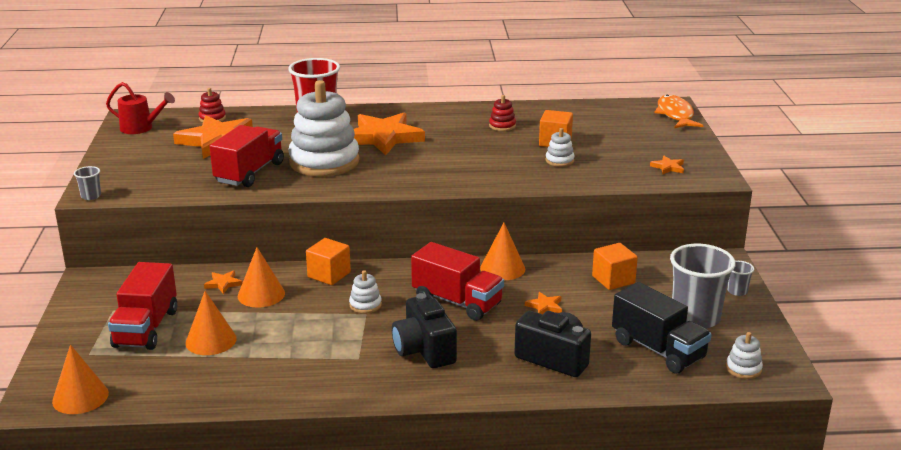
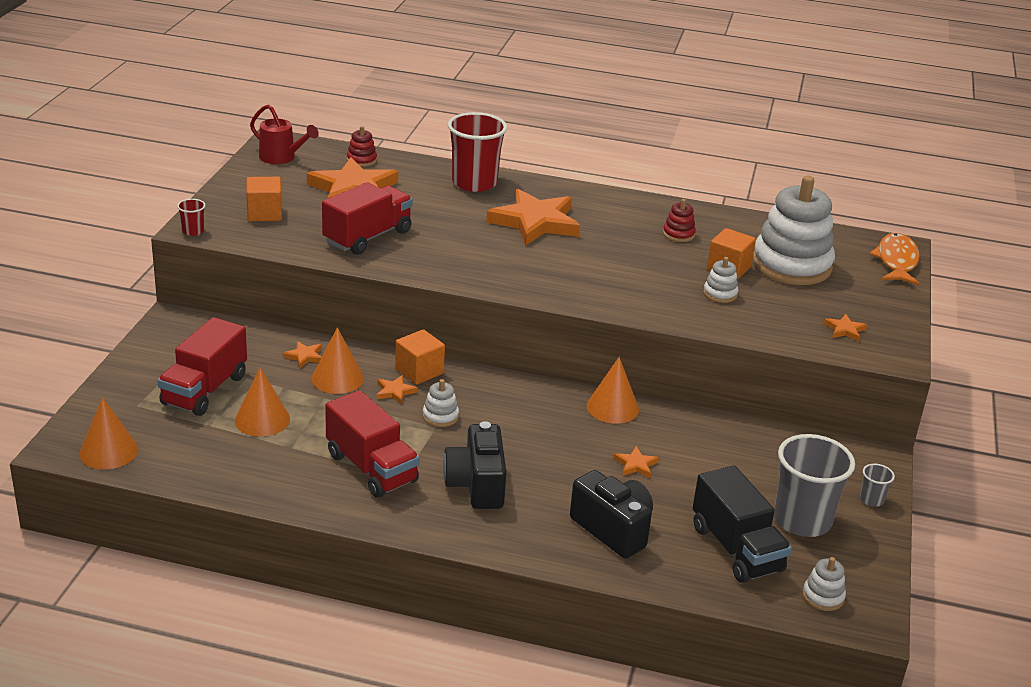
camera: 15 degrees right, 5 degrees up
grey cup [74,166,101,200] -> red cup [177,199,206,236]
white stacking toy [288,80,360,177] -> white stacking toy moved to [752,176,835,285]
red truck [411,242,504,321] -> red truck moved to [325,390,420,498]
orange cube [592,243,638,290] -> orange cube moved to [246,177,282,221]
none -> orange star [377,375,418,404]

